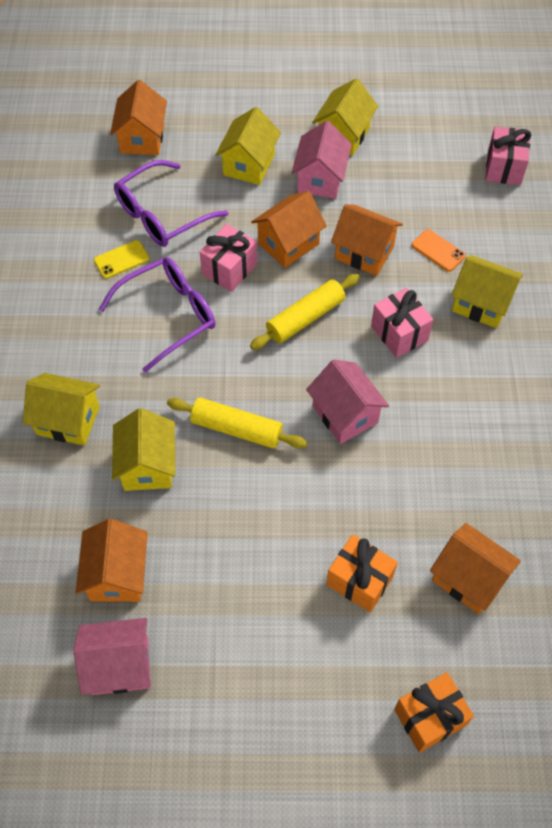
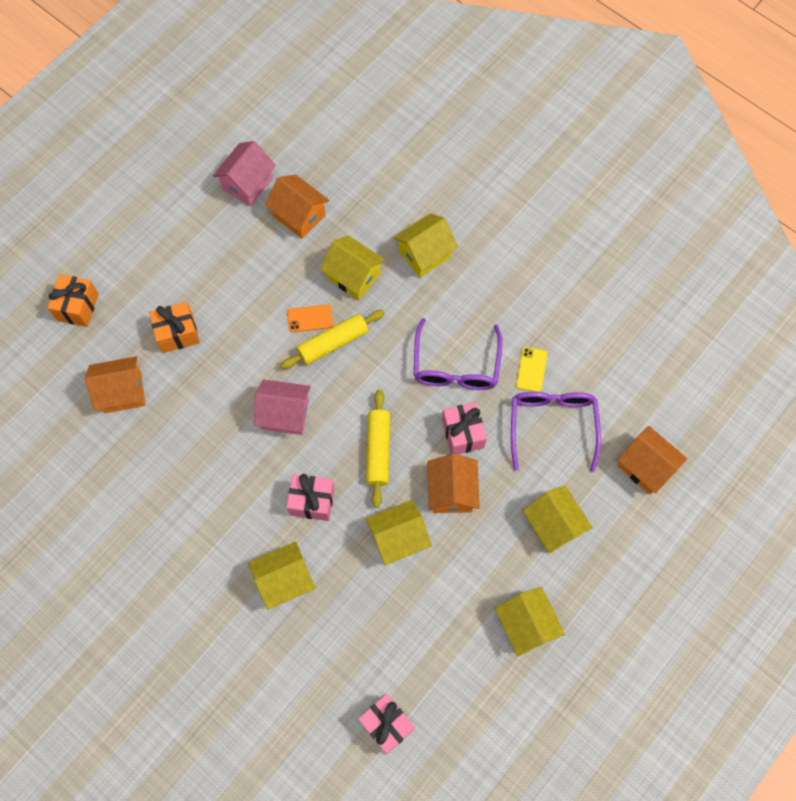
camera: 130 degrees right, 10 degrees up
pink house [291,121,352,199] -> none
orange house [331,204,403,276] -> yellow house [366,500,432,565]
orange phone [412,229,466,272] -> orange phone moved to [287,305,333,333]

